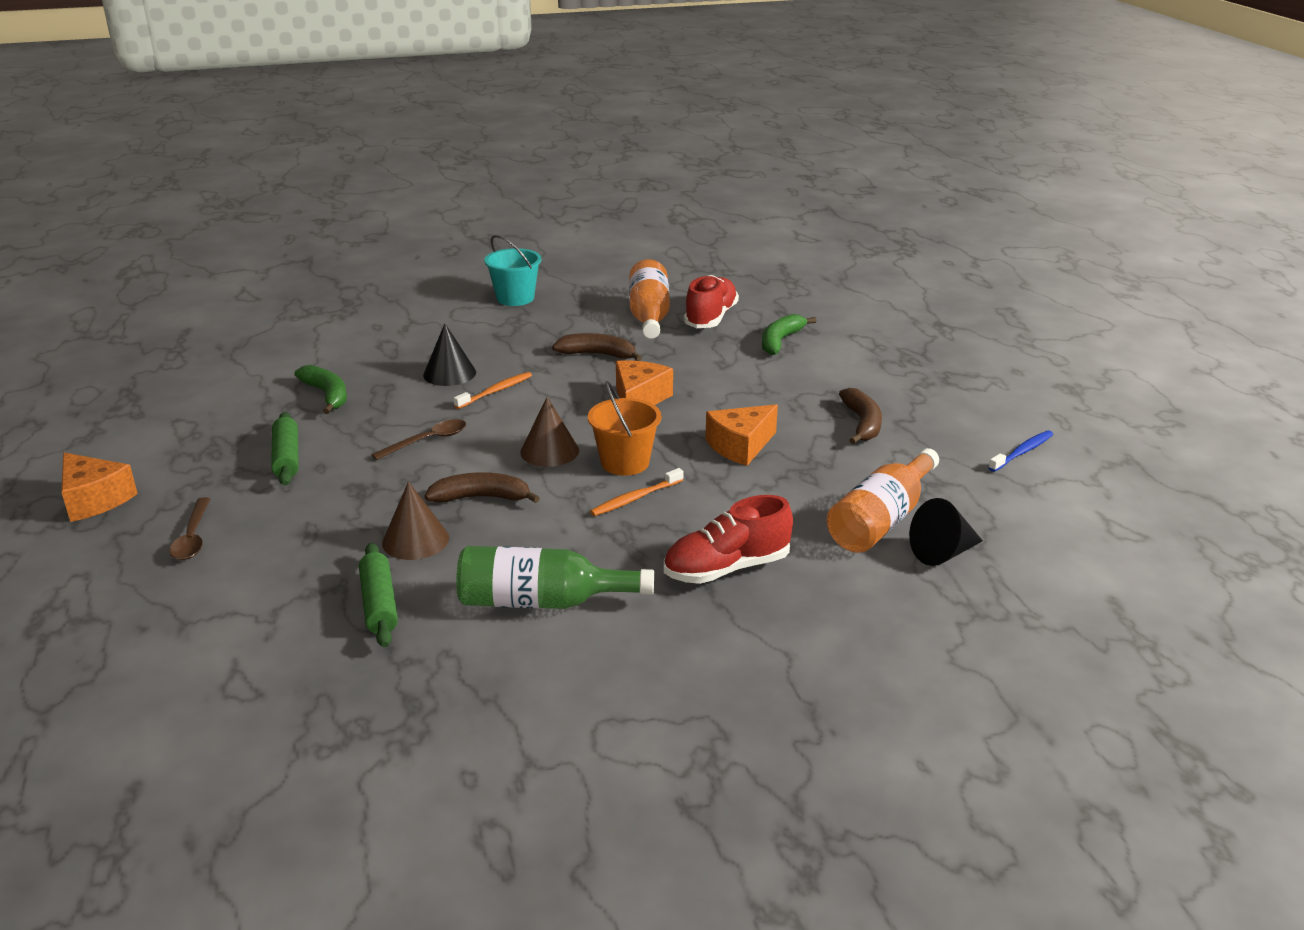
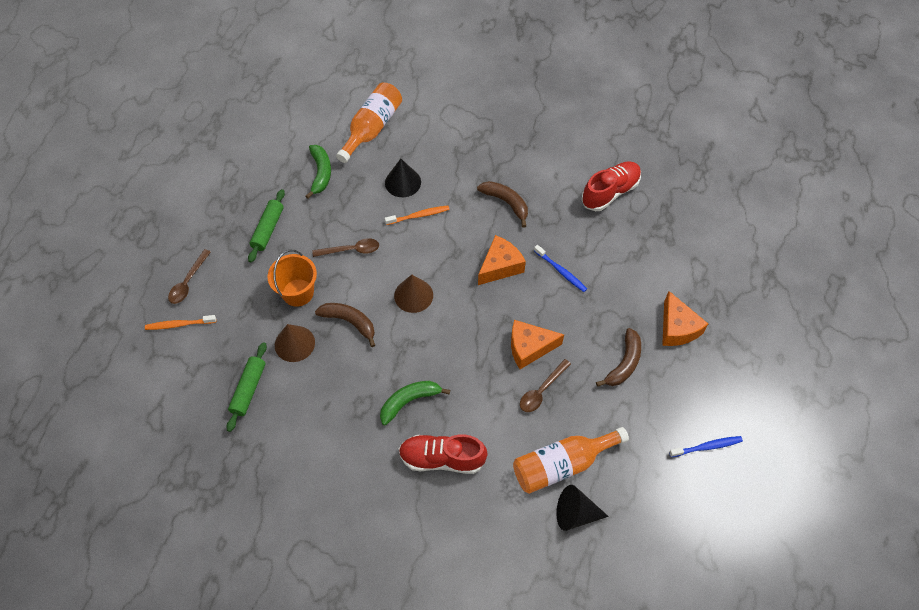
camera: 30 degrees right, 30 degrees up
orange cheese [61,453,138,522] -> orange cheese moved to [662,291,708,346]
green bottle [456,546,654,609] -> none
turquoise bucket [484,235,541,306] -> none
orange bucket [588,381,661,476] -> orange bucket moved to [268,250,317,307]
orange toothbrush [590,468,683,516] -> orange toothbrush moved to [145,315,216,330]
orange bottle [629,259,670,339] -> orange bottle moved to [336,83,402,163]
green banana [762,314,817,355] -> green banana moved to [380,381,450,425]
none -> brown spoon [520,359,571,412]
none -> blue toothbrush [534,245,587,292]

